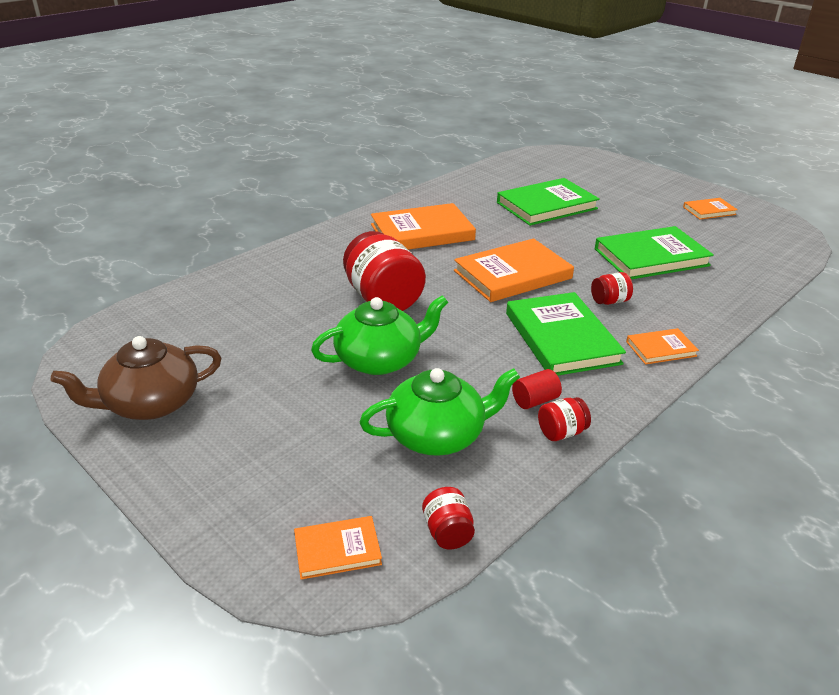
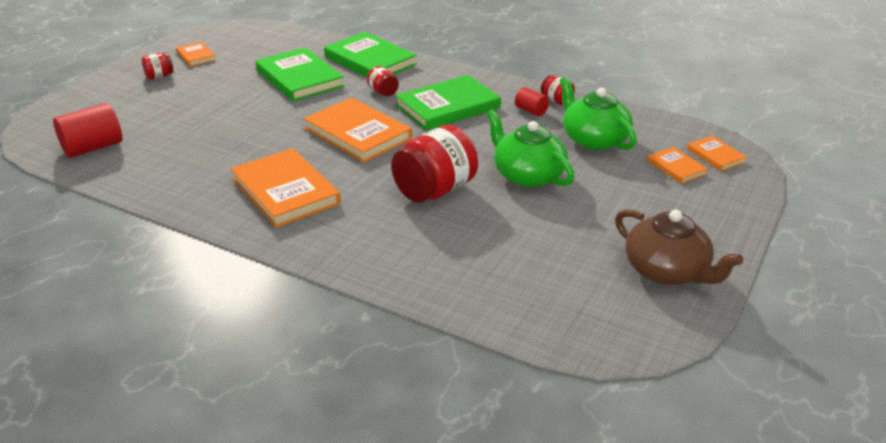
camera: 105 degrees left, 0 degrees up
red jar [422,487,475,549] -> red jar moved to [142,53,173,80]
green book [497,178,600,226] -> green book moved to [324,32,417,77]
orange book [626,328,699,365] -> orange book moved to [647,147,708,184]
none -> red cylinder [53,103,122,158]

